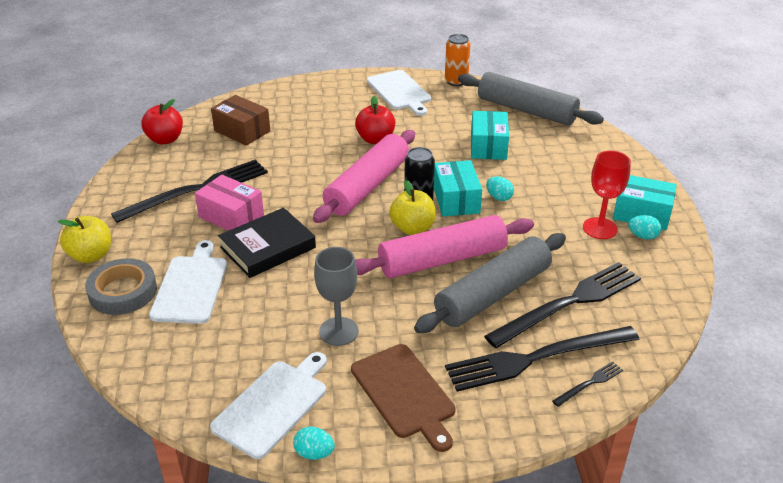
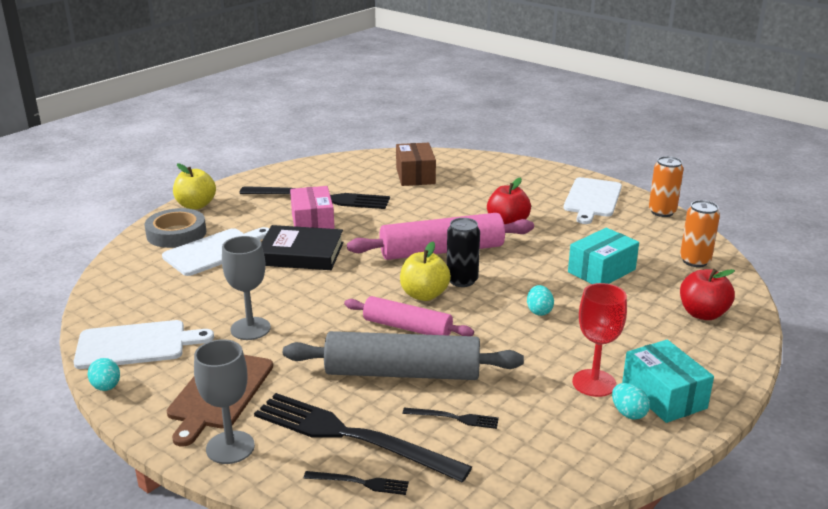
camera: 45 degrees right, 10 degrees down
red apple [141,99,183,144] -> red apple moved to [680,269,735,320]
pink rolling pin [355,215,534,278] -> pink rolling pin [344,296,474,336], size x0.63
turquoise box [434,160,482,217] -> none
grey rolling pin [458,72,604,126] -> orange can [680,200,720,267]
black fork [484,262,641,348] -> black fork [402,408,499,429], size x0.42
none -> grey goblet [194,339,255,464]

